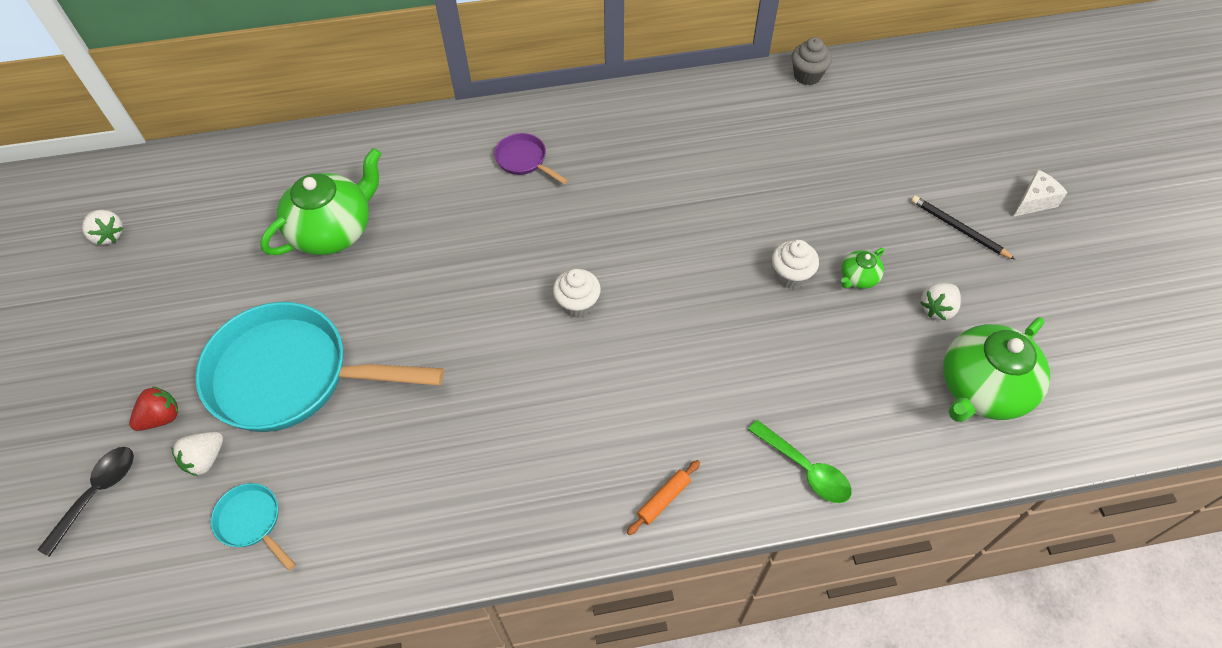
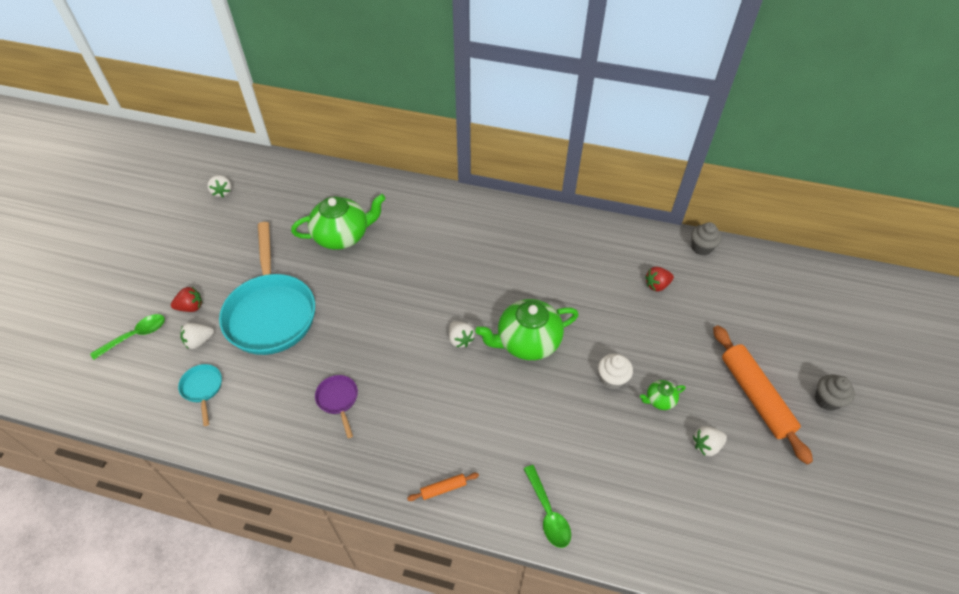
camera: 25 degrees right, 5 degrees down
black spoon [37,447,134,557] -> green spoon [90,314,165,360]
turquoise pan [195,302,444,432] -> turquoise pan turned 135 degrees counterclockwise [219,222,315,355]
purple pan [494,133,568,184] -> purple pan moved to [315,375,358,438]
white cupcake [553,269,601,318] -> white strawberry [449,321,475,348]
black pencil [911,196,1016,260] -> orange rolling pin [713,325,813,464]
green teapot [943,317,1050,422] -> green teapot moved to [475,299,579,360]
white cheese [1013,170,1068,217] -> grey cupcake [815,374,855,411]
none -> red strawberry [645,267,674,292]

